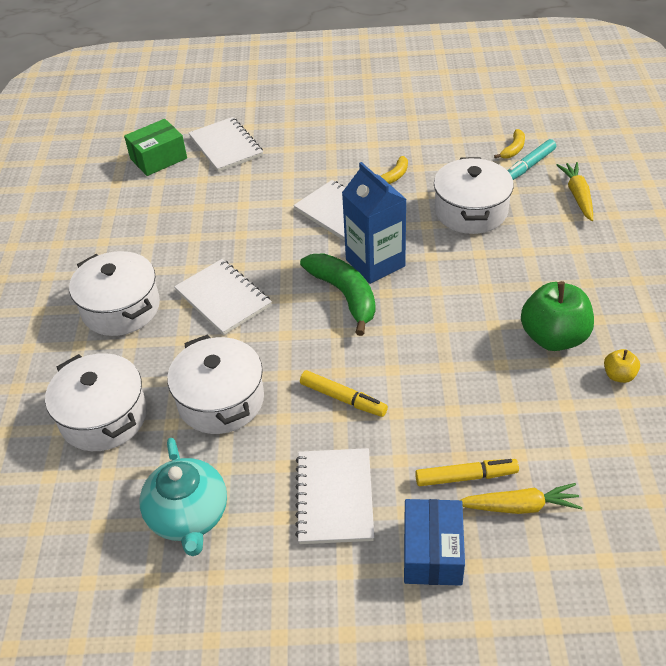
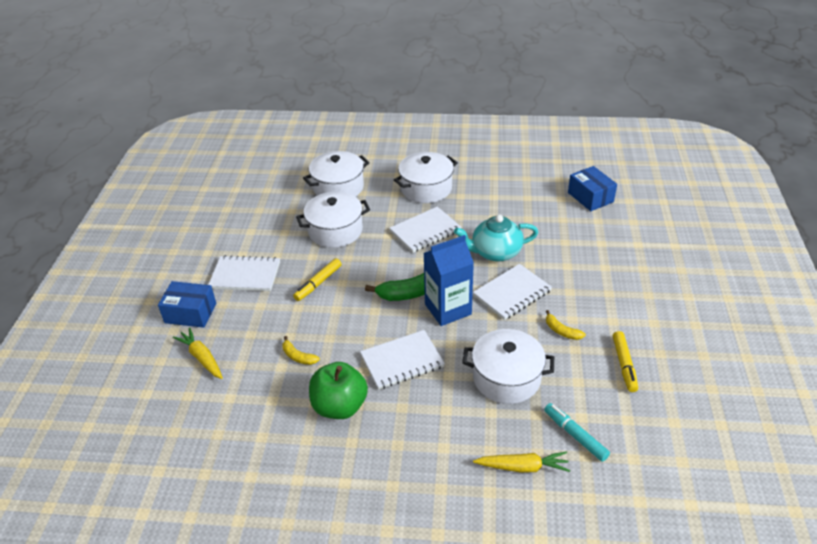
camera: 95 degrees right, 5 degrees down
green box [124,119,187,176] -> blue box [568,166,617,211]
turquoise teapot [139,438,227,556] -> turquoise teapot moved to [454,214,538,262]
white notebook [189,117,263,172] -> white notebook moved to [360,330,445,390]
yellow marker [415,459,519,486] -> yellow marker moved to [613,331,638,392]
yellow carrot [461,483,582,514] -> yellow carrot turned 135 degrees clockwise [173,327,223,379]
yellow banana [494,129,525,159] -> yellow banana moved to [282,336,320,365]
yellow apple [604,349,640,383] -> none

